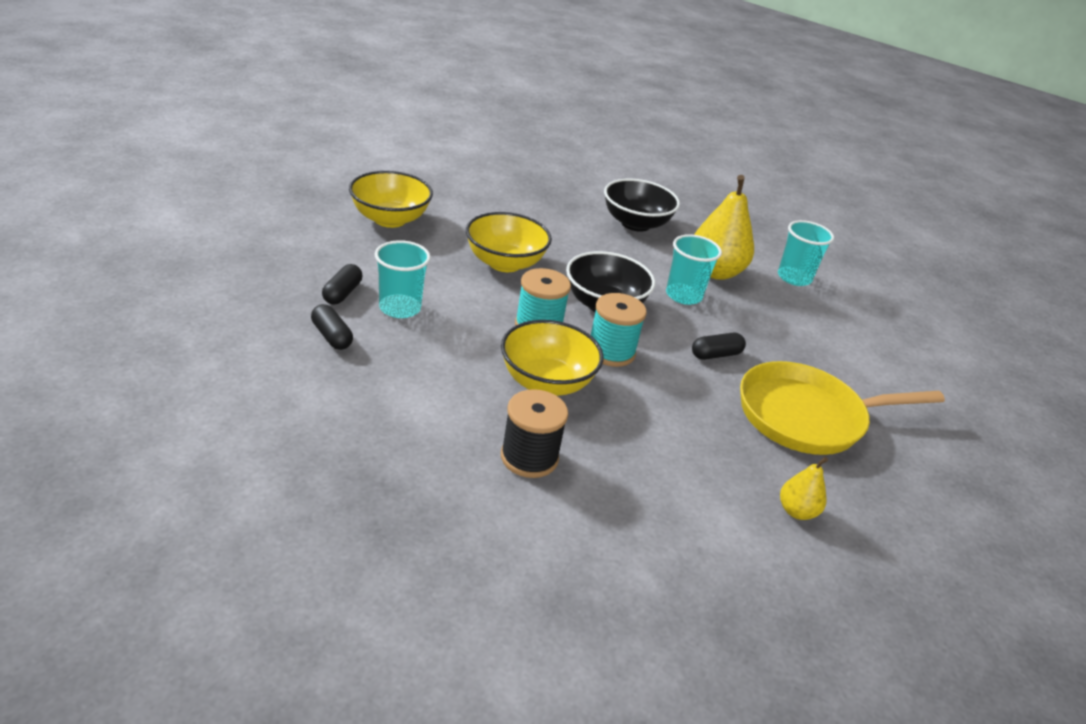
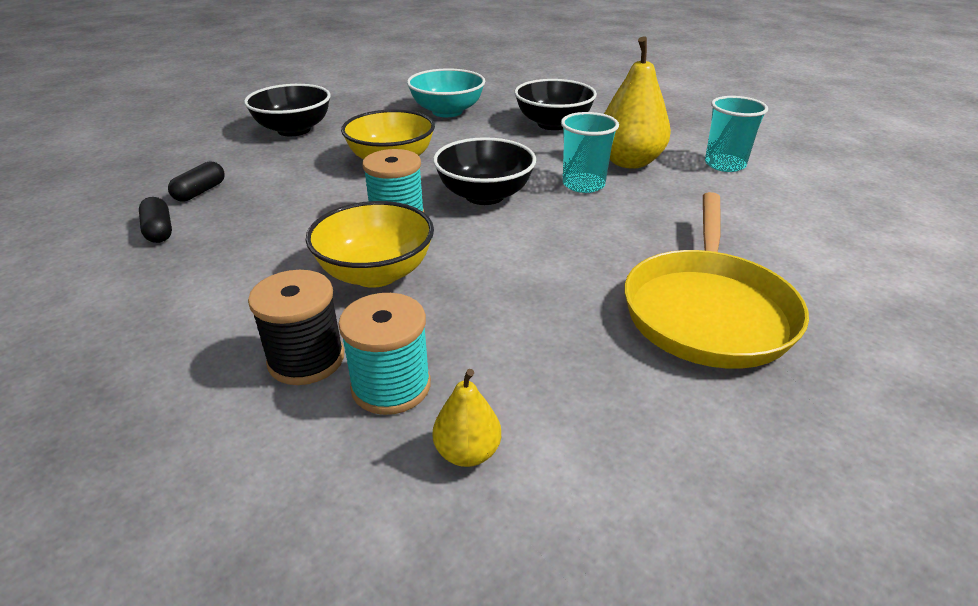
camera: 15 degrees right, 0 degrees up
yellow bowl [349,171,433,228] -> black bowl [244,84,331,136]
turquoise cup [375,240,431,318] -> none
turquoise spool [591,293,647,367] -> turquoise spool moved to [338,293,431,415]
black capsule [692,333,746,360] -> none
yellow pan [740,361,945,455] -> yellow pan turned 75 degrees counterclockwise [625,192,809,369]
yellow pear [780,457,828,520] -> yellow pear moved to [433,369,501,467]
none -> turquoise bowl [407,68,485,117]

